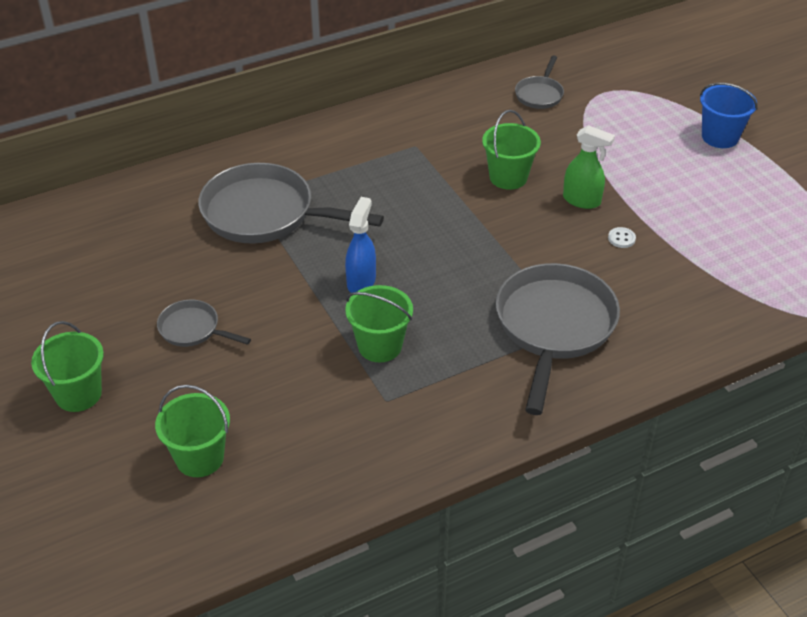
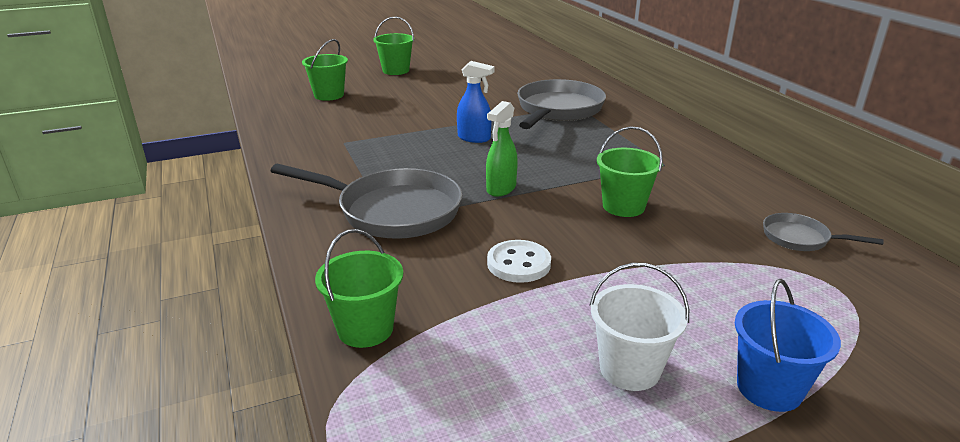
camera: 95 degrees right, 15 degrees down
grey pan [157,300,251,347] -> none
green bucket [345,285,413,362] -> green bucket moved to [315,229,403,348]
green spray bottle [563,125,615,209] -> green spray bottle moved to [486,101,518,197]
white button [608,227,636,248] -> white button [487,240,551,283], size x1.96
none -> white bucket [589,263,689,391]

